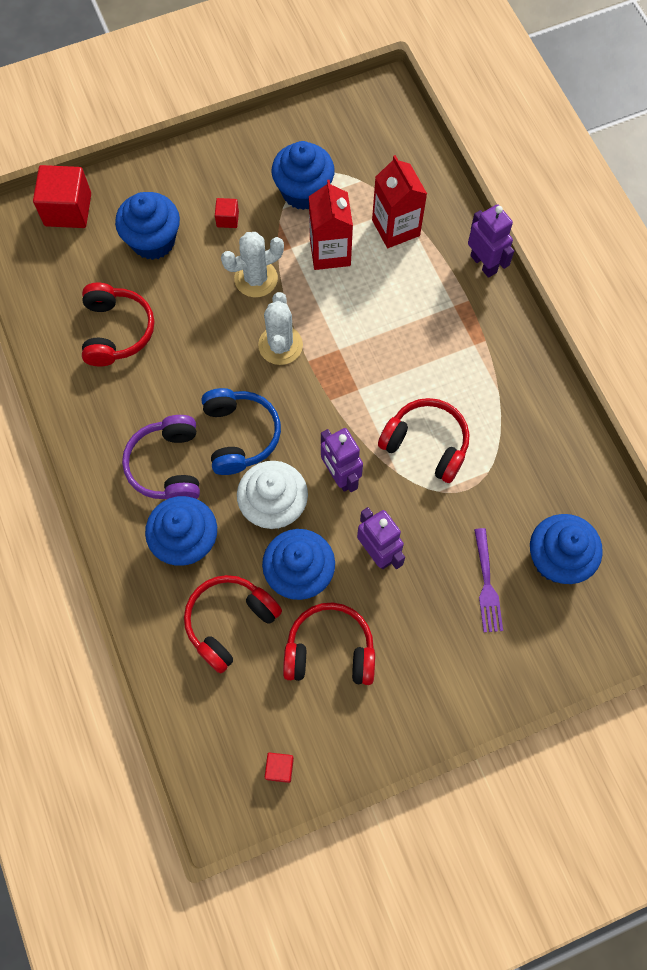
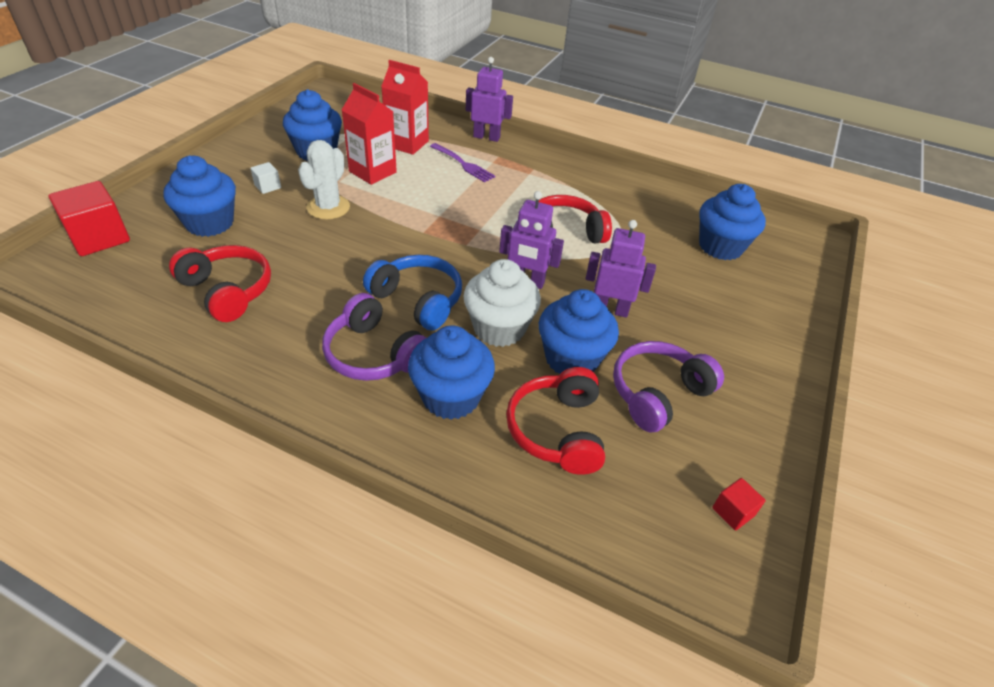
camera: 45 degrees left, 25 degrees down
red cube [215,198,239,228] -> white cube [250,162,281,194]
white cactus [258,292,303,365] -> none
red headphones [283,602,375,685] -> purple headphones [613,341,724,433]
purple fork [474,528,503,632] -> purple fork moved to [430,143,495,183]

